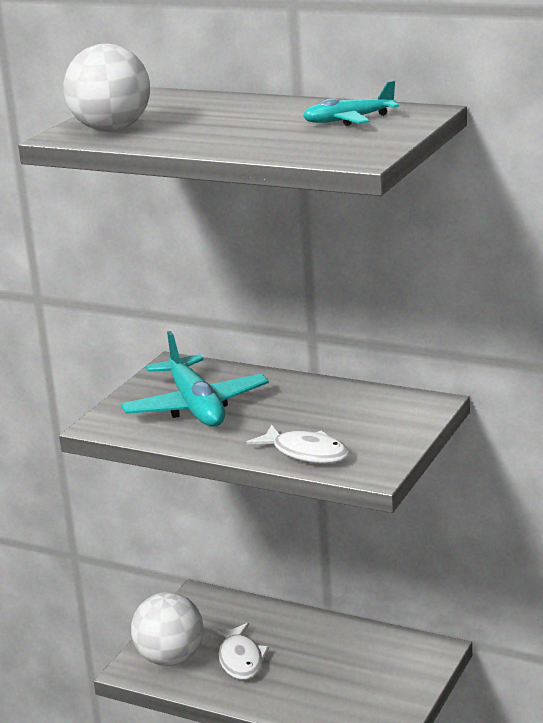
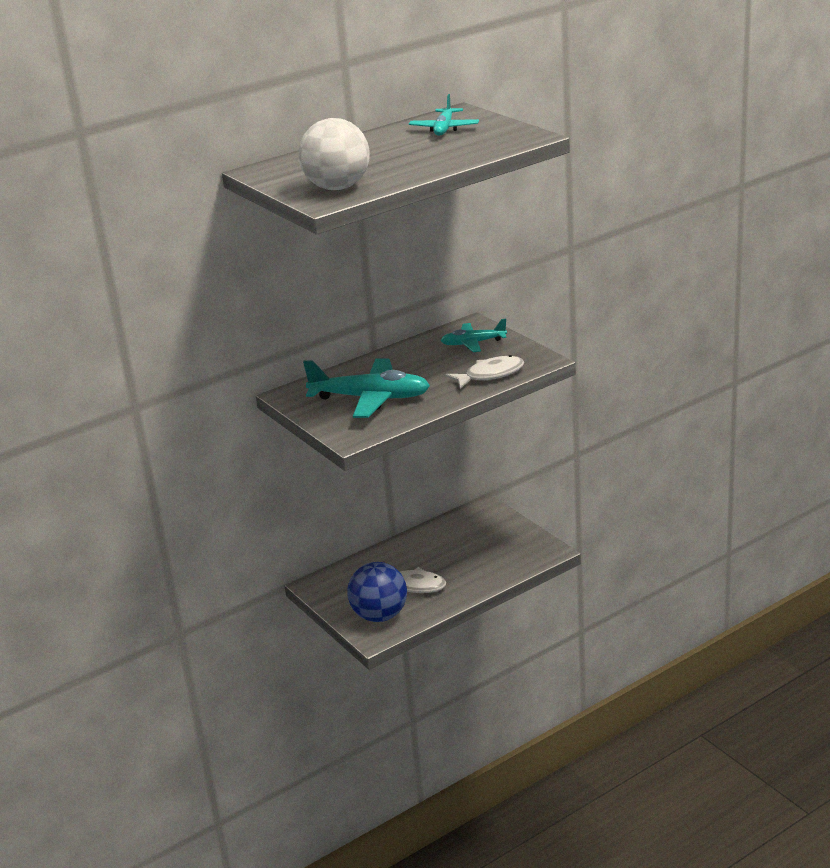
camera: 60 degrees left, 5 degrees up
white ball [131,592,204,666] -> blue ball [348,562,407,622]
none -> turquoise plane [440,319,507,352]

